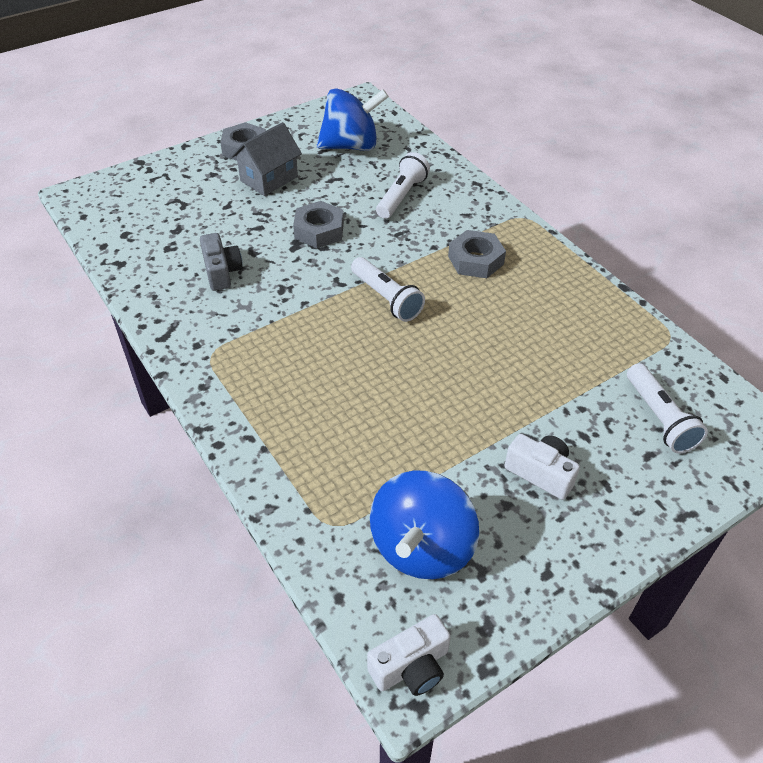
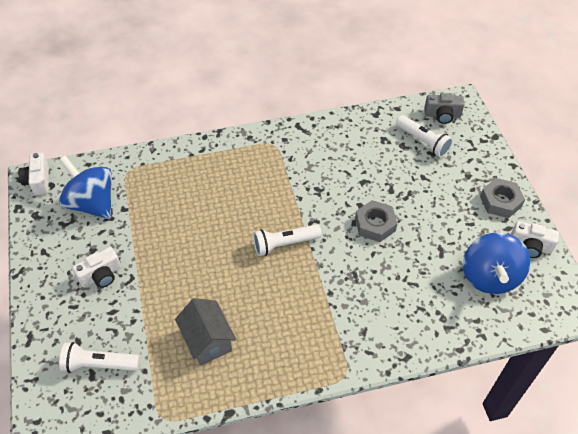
camera: 110 degrees right, 5 degrees up
grey camera [200,233,243,291] -> grey camera moved to [424,93,465,124]
grey house [231,122,302,196] -> grey house moved to [175,298,236,366]
white flashlight [376,152,430,219] -> white flashlight moved to [396,115,453,158]
grey nut [448,230,506,278] -> none
none -> white camera [511,221,559,258]

